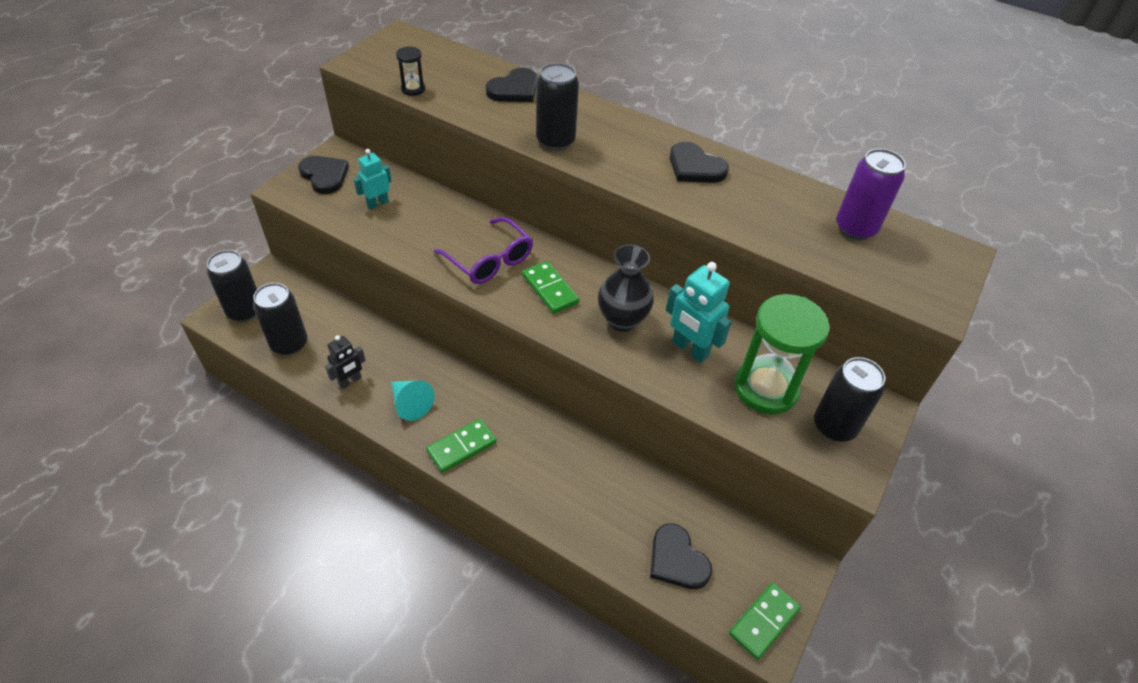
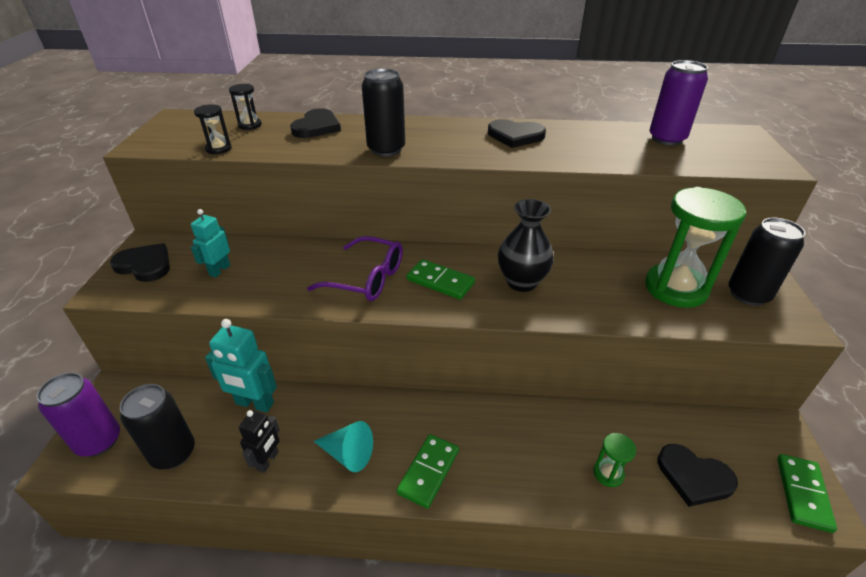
camera: 25 degrees left, 10 degrees down
black can [207,250,257,322] -> purple can [37,372,120,457]
turquoise robot [666,262,732,363] -> turquoise robot moved to [205,319,277,412]
none -> black hourglass [229,84,262,130]
none -> green hourglass [593,433,636,487]

